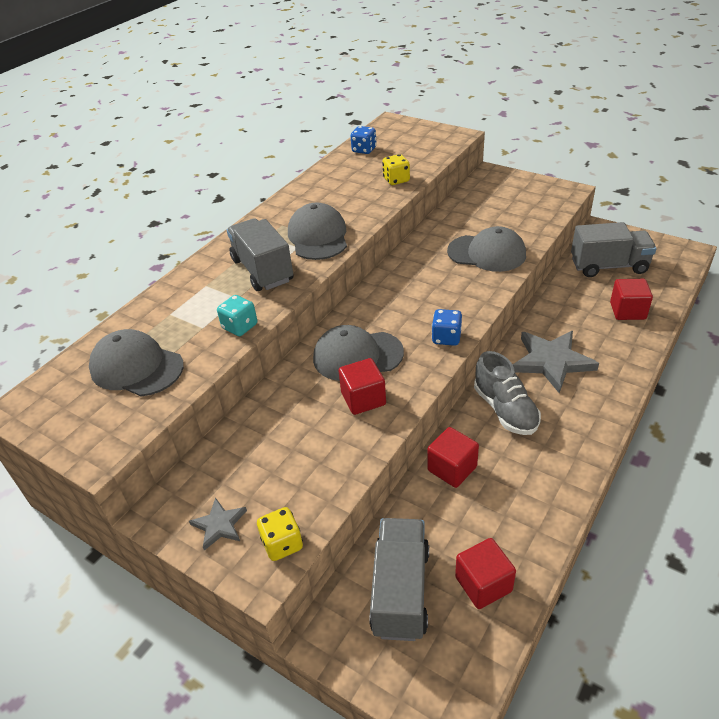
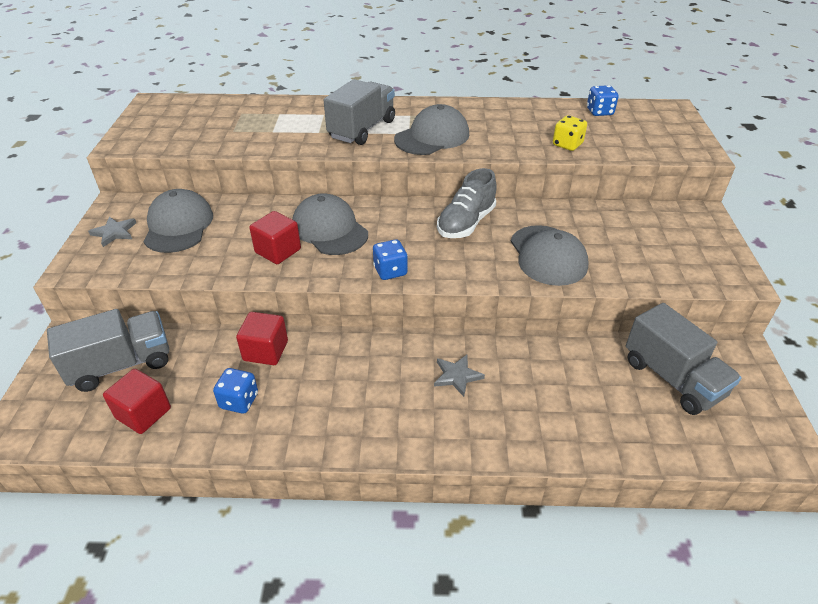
camera: 55 degrees right, 0 degrees up
grey cap [89,329,184,396] -> grey cap moved to [144,189,213,253]
turquoise dice [217,295,257,336] -> none
yellow dice [257,507,303,561] -> none
grey shoe [474,351,541,435] -> grey shoe moved to [437,168,497,238]
grey star [513,331,599,393] -> grey star [434,355,485,397], size x0.52
red cube [610,279,653,320] -> none
none -> blue dice [213,368,258,414]

